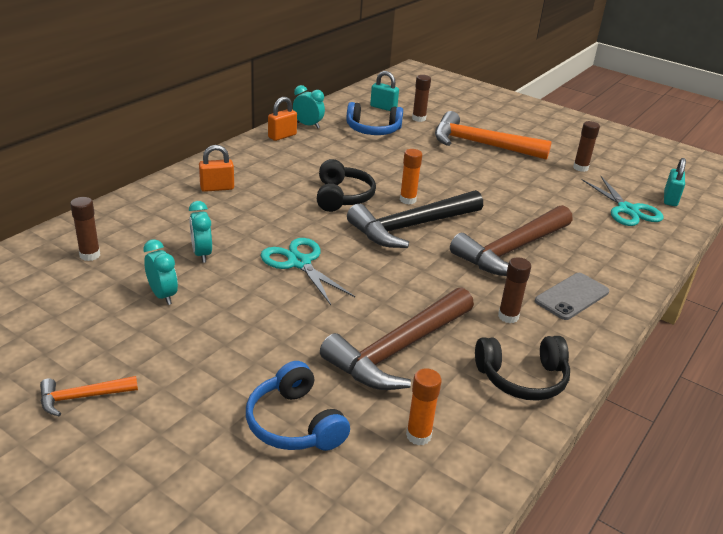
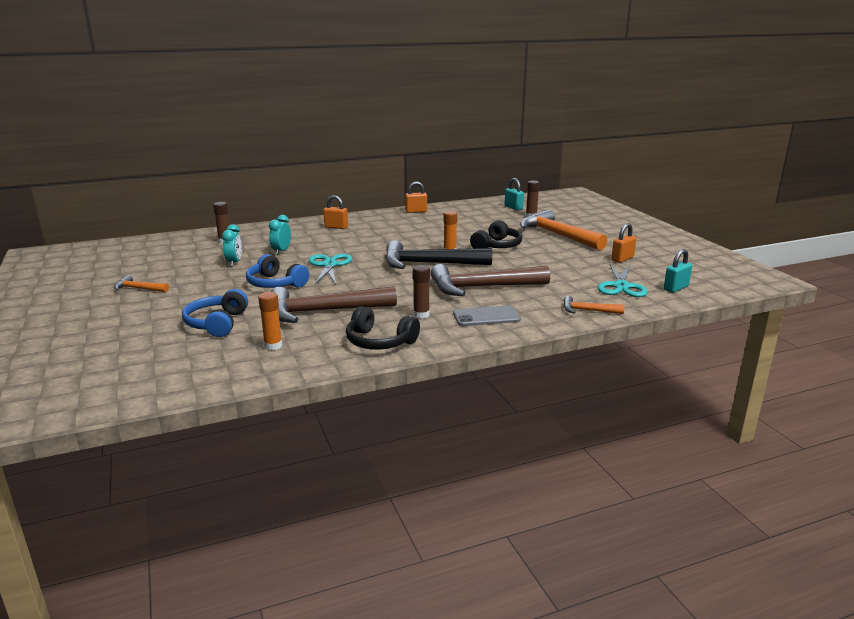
camera: 35 degrees right, 10 degrees down
turquoise clock [293,85,325,129] -> none
black headphones [317,159,376,212] -> black headphones moved to [470,220,522,248]
blue headphones [346,102,403,135] -> blue headphones moved to [246,254,309,288]
brown glue stick [573,121,600,172] -> orange padlock [611,223,636,263]
none -> orange hammer [564,296,624,314]

